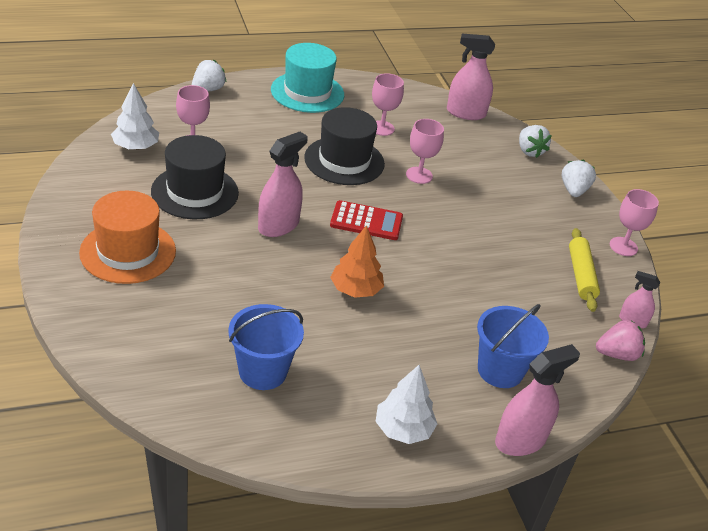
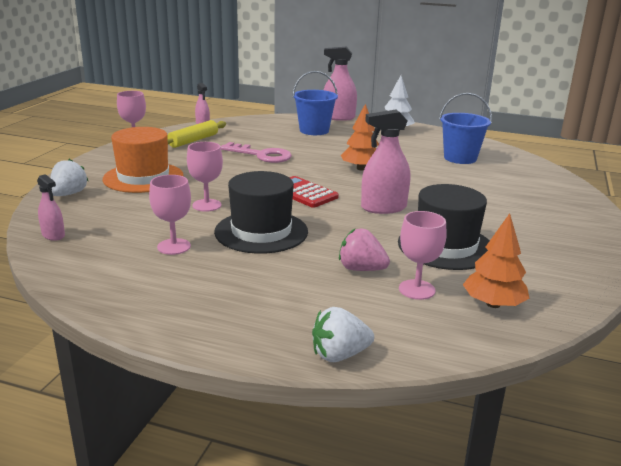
camera: 140 degrees left, 15 degrees down
orange hat [79,190,176,284] -> orange hat moved to [103,127,184,193]
white tree [111,83,159,150] -> orange tree [463,213,529,308]
turquoise hat [271,43,344,113] -> none
pink spray bottle [447,34,495,120] -> pink spray bottle [37,174,65,241], size x0.57
white strawberry [561,159,596,197] -> none
pink strawberry [596,320,645,361] -> pink strawberry moved to [339,229,390,271]
none -> pink key [220,142,292,163]

